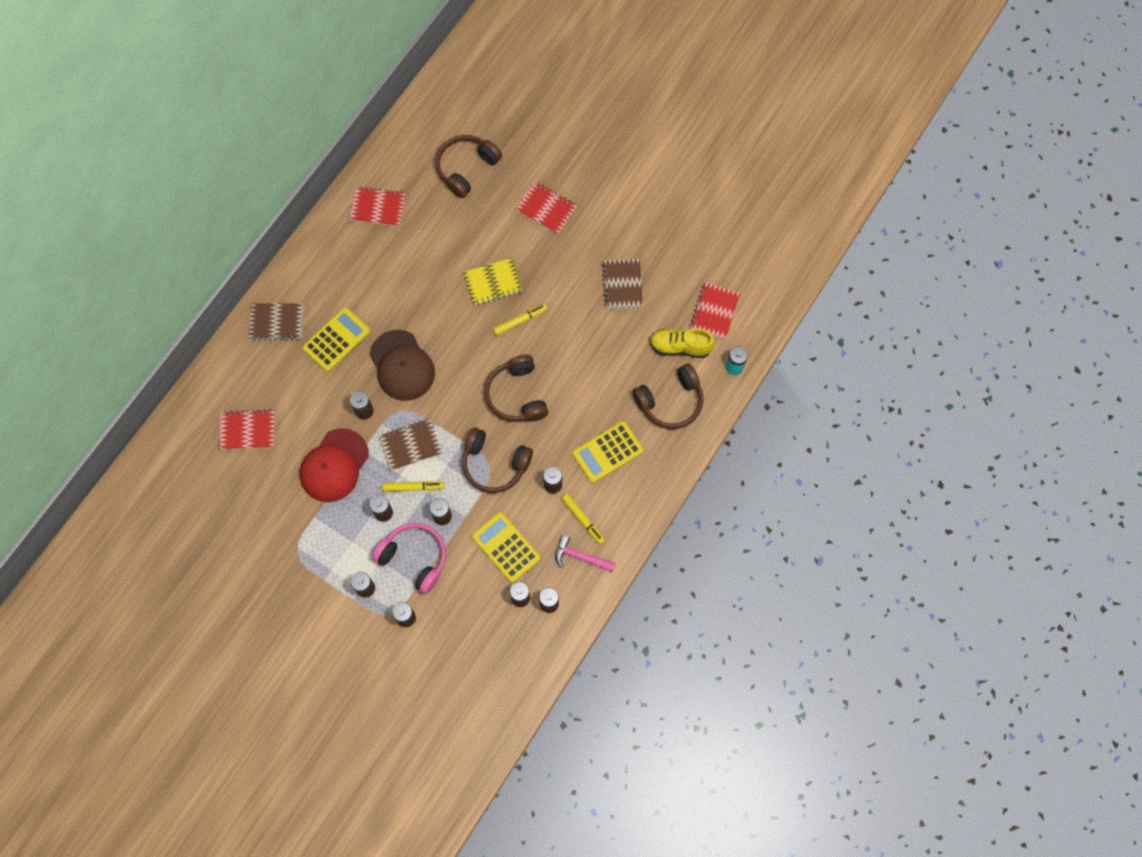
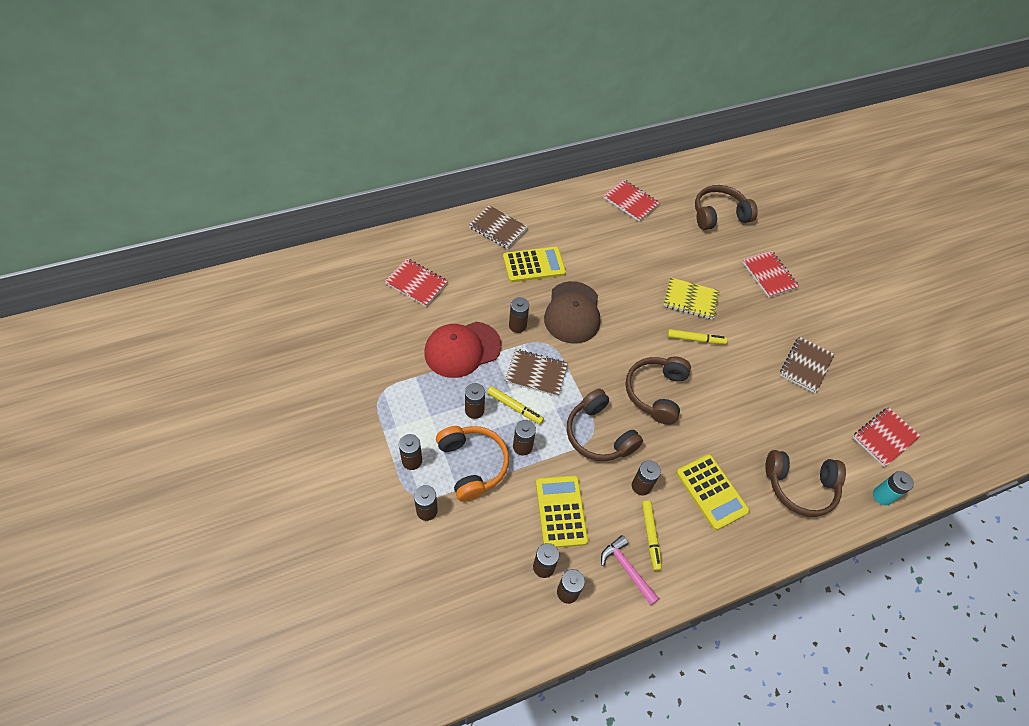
camera: 30 degrees right, 15 degrees down
pink headphones [372,523,446,594] -> orange headphones [436,426,509,502]
yellow calculator [572,421,643,483] -> yellow calculator turned 120 degrees counterclockwise [676,454,750,530]
yellow shoe [649,329,715,358] -> none

